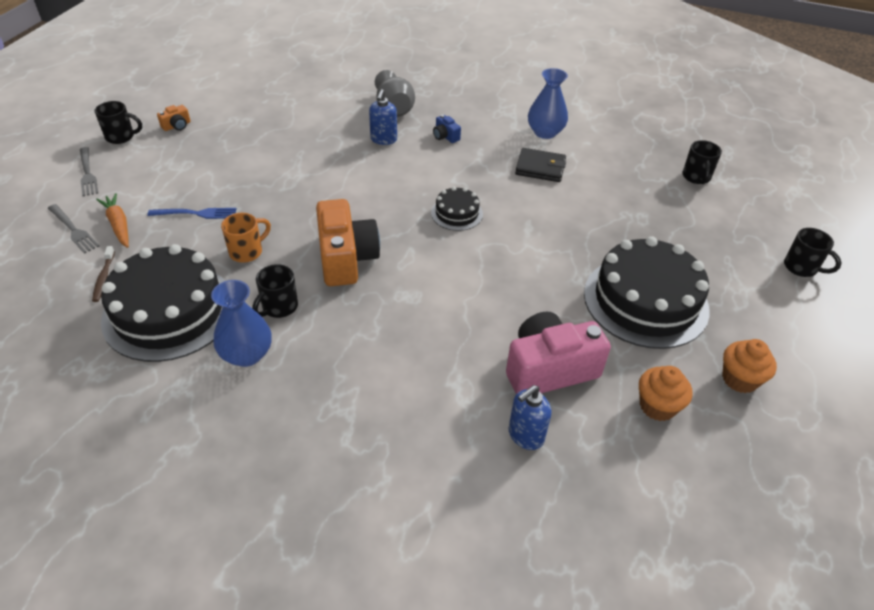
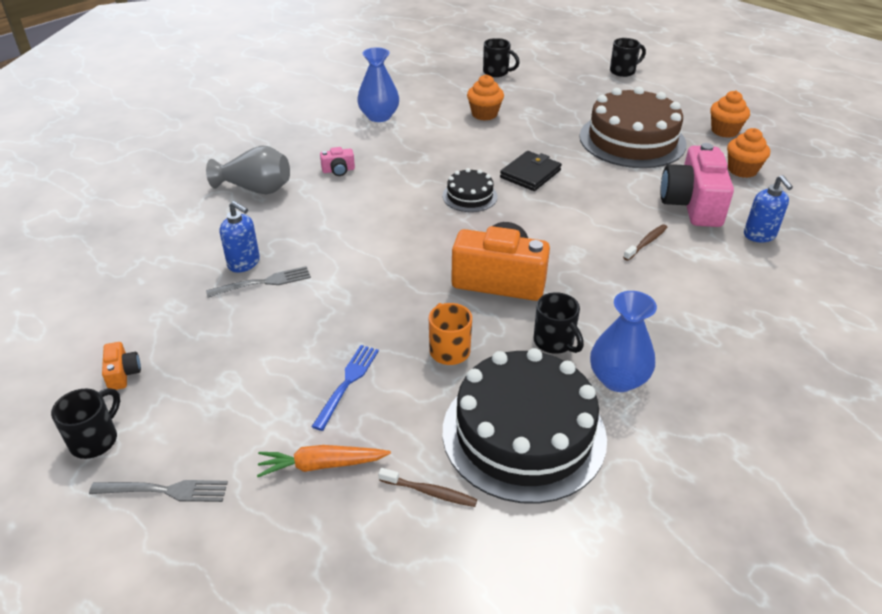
camera: 65 degrees left, 5 degrees down
grey fork [48,204,99,254] -> grey fork moved to [206,266,311,298]
blue soap dispenser [369,89,397,145] -> blue soap dispenser moved to [220,201,260,272]
blue camera [433,114,461,143] -> pink camera [320,147,355,176]
black wallet [515,148,566,182] -> black wallet moved to [500,151,562,191]
black cake [584,236,710,349] -> brown cake [579,87,687,168]
none -> orange cupcake [467,74,504,121]
none -> brown toothbrush [623,224,667,261]

